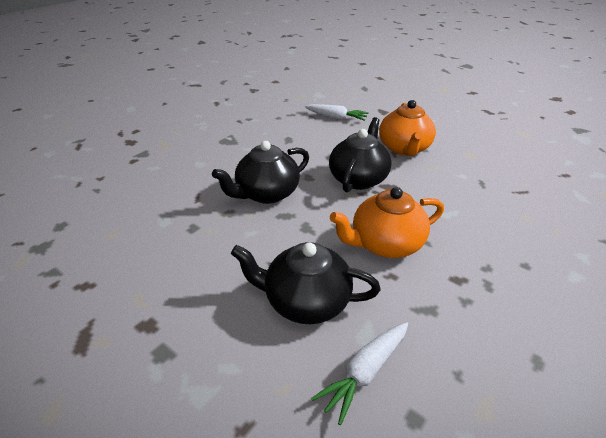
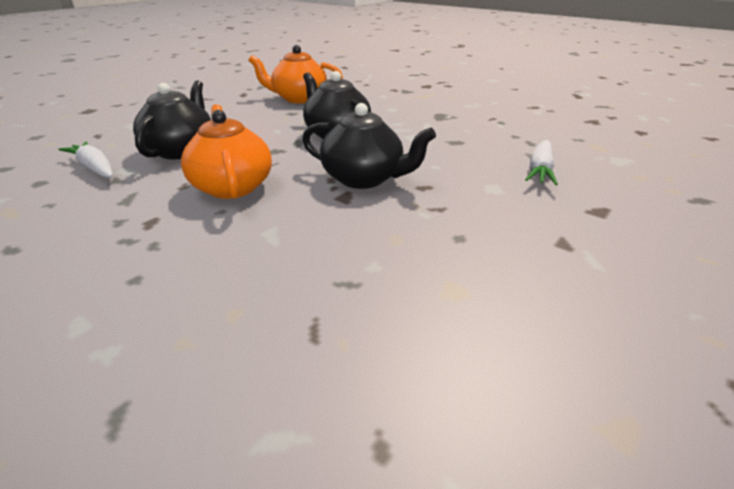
camera: 90 degrees right, 5 degrees down
orange teapot [379,100,436,156] -> orange teapot moved to [248,45,343,103]

